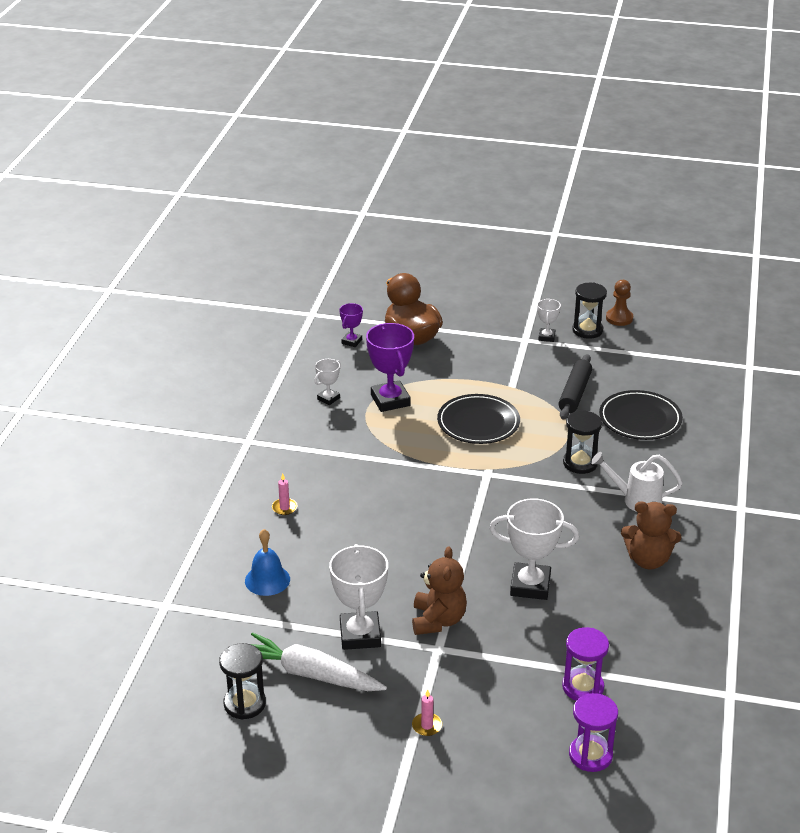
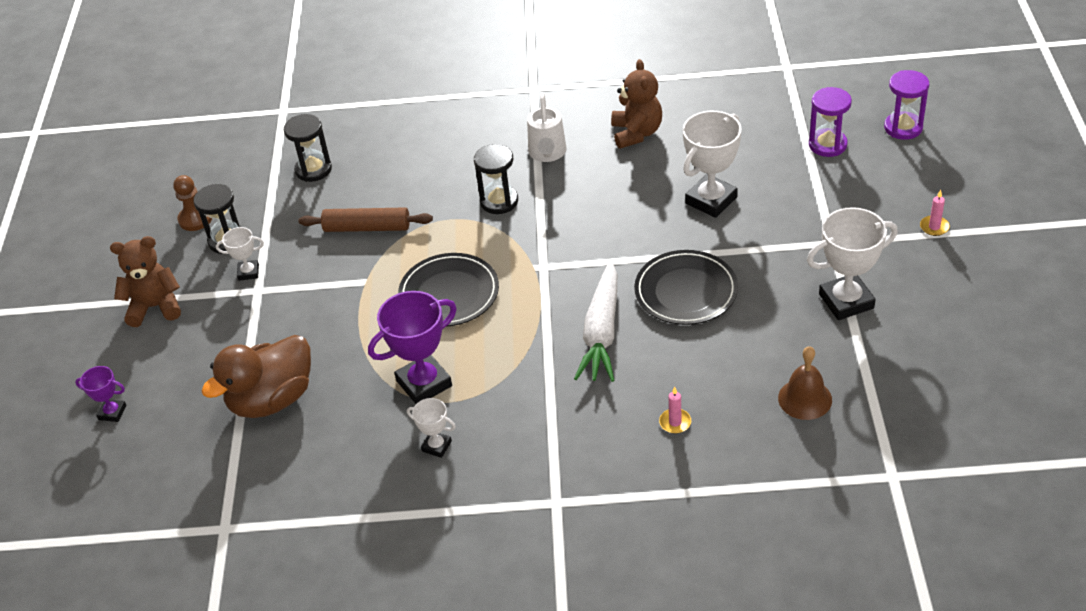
camera: 100 degrees left, 10 degrees up
black hourglass [219,643,266,719] -> black hourglass moved to [284,114,332,182]
blue bell [245,529,290,596] -> brown bell [778,346,832,420]
white carrot [251,632,387,691] -> white carrot moved to [574,261,617,382]
purple trophy [339,303,363,347] -> purple trophy moved to [75,366,126,422]
brown teddy bear [412,546,467,635] -> brown teddy bear moved to [110,236,181,327]
white trophy [489,498,579,600] -> white trophy turned 45 degrees clockwise [683,111,741,218]
black rolling pin [558,354,592,420] -> brown rolling pin [299,207,433,232]
black plate [599,390,683,440] -> black plate moved to [634,250,738,325]

